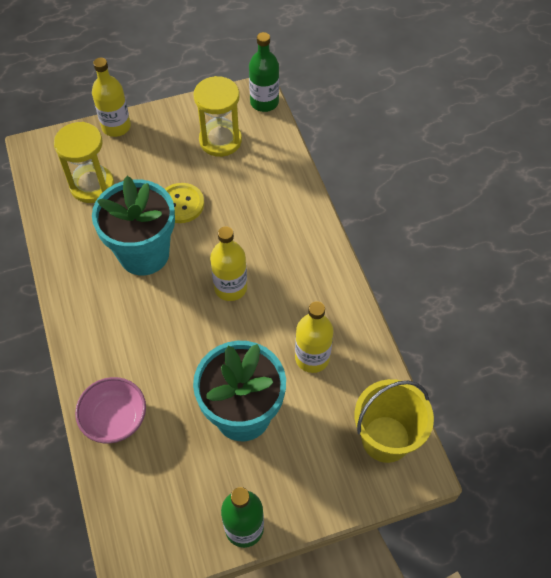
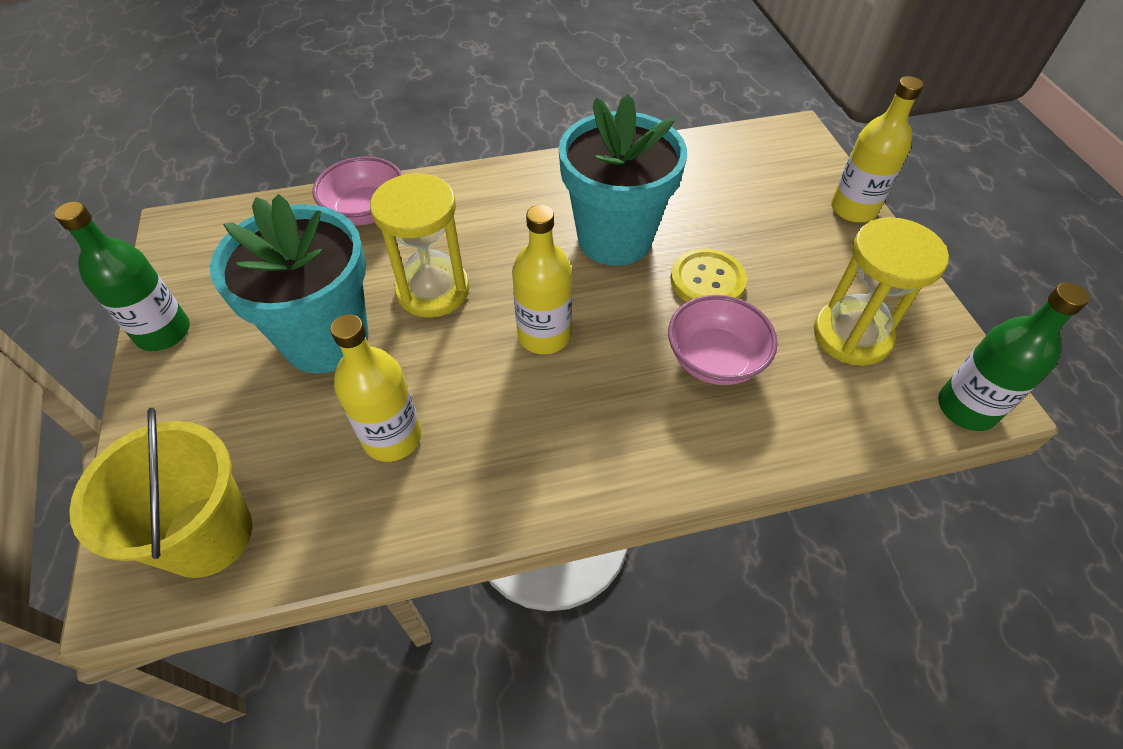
camera: 95 degrees right, 5 degrees down
yellow hourglass [54,122,114,203] -> yellow hourglass moved to [370,173,469,318]
none -> pink bowl [668,295,778,385]

